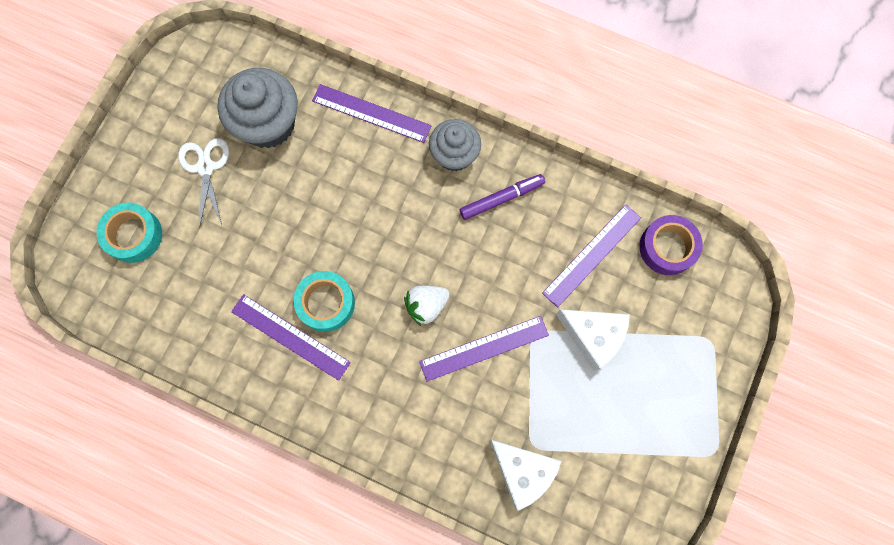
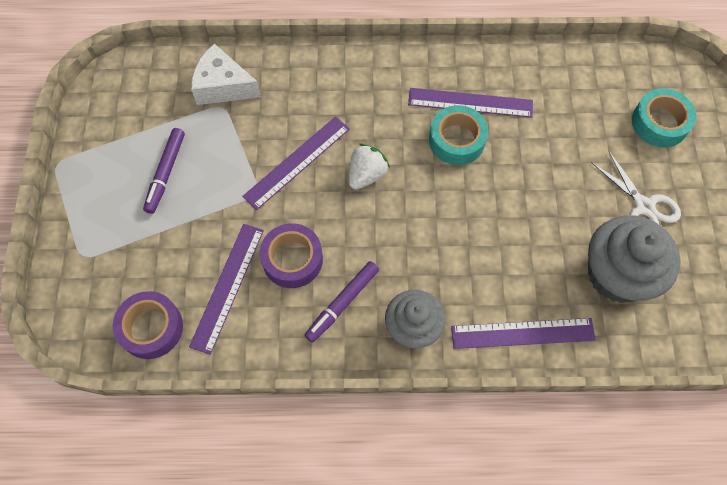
camera: 155 degrees right, 10 degrees down
white cheese [556,309,630,371] -> none
none -> purple marker [143,128,185,214]
none -> purple tape [260,223,323,288]

